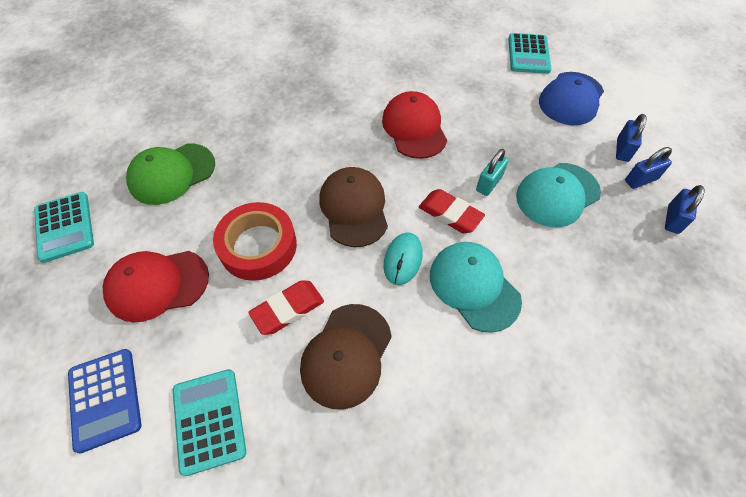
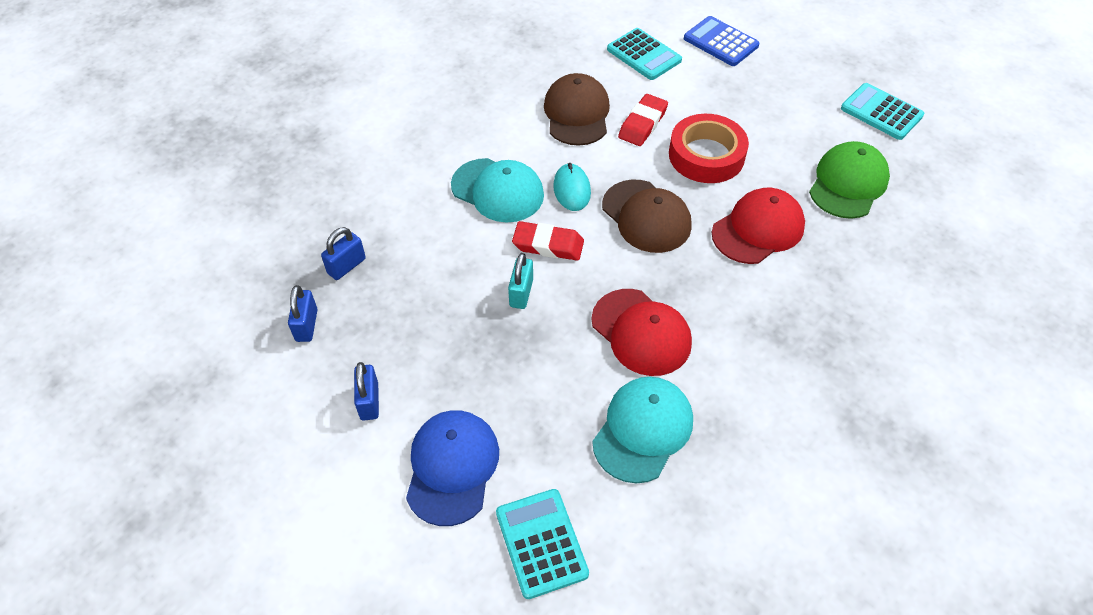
camera: 155 degrees right, 5 degrees down
red cap [102,251,209,323] -> red cap moved to [712,188,805,264]
turquoise cap [516,163,601,228] -> turquoise cap moved to [592,377,693,483]
blue padlock [625,147,672,189] -> blue padlock moved to [321,227,366,280]

